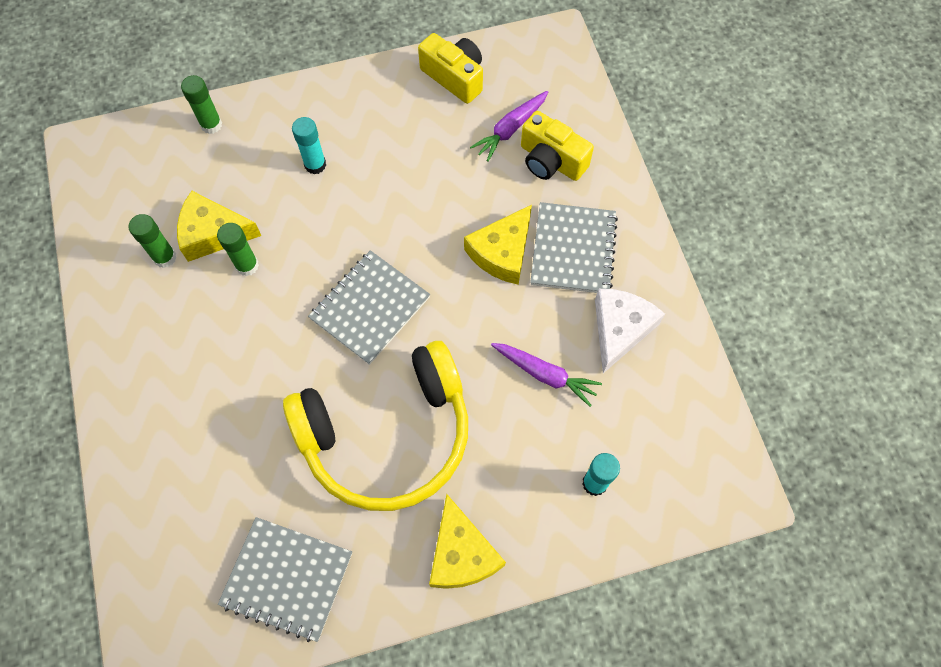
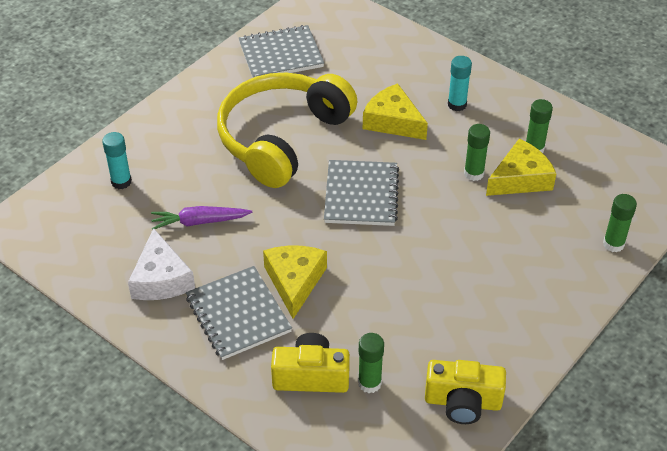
camera: 145 degrees right, 20 degrees down
turquoise glue stick [292,117,326,174] -> turquoise glue stick moved to [448,56,472,111]
yellow cheese [429,494,506,589] -> yellow cheese moved to [363,83,428,140]
purple carrot [470,91,548,162] -> green glue stick [358,333,384,393]

